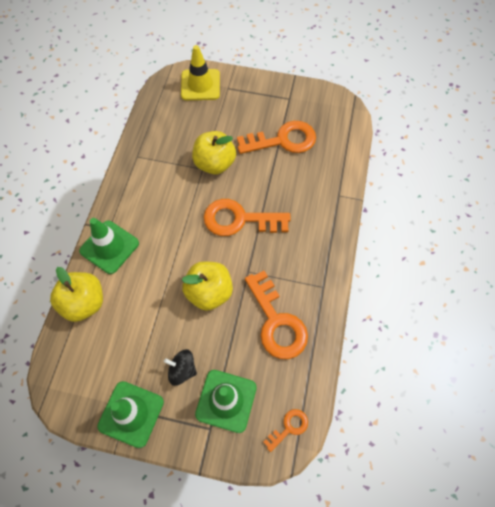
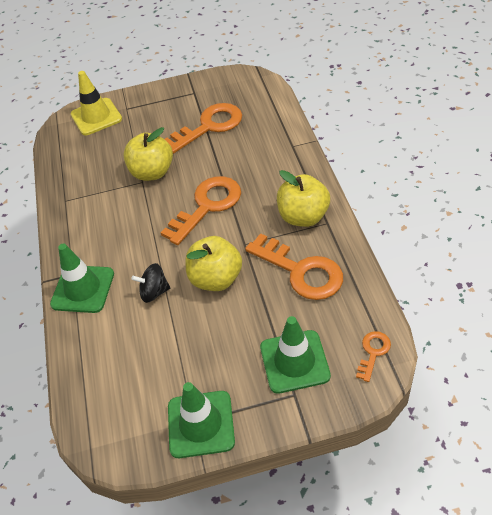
camera: 20 degrees left, 15 degrees down
yellow apple [50,267,103,322] -> yellow apple moved to [277,170,330,227]
black spinning top [164,349,197,386] -> black spinning top moved to [131,263,170,303]
orange key [204,199,291,236] -> orange key turned 150 degrees clockwise [161,176,241,245]

